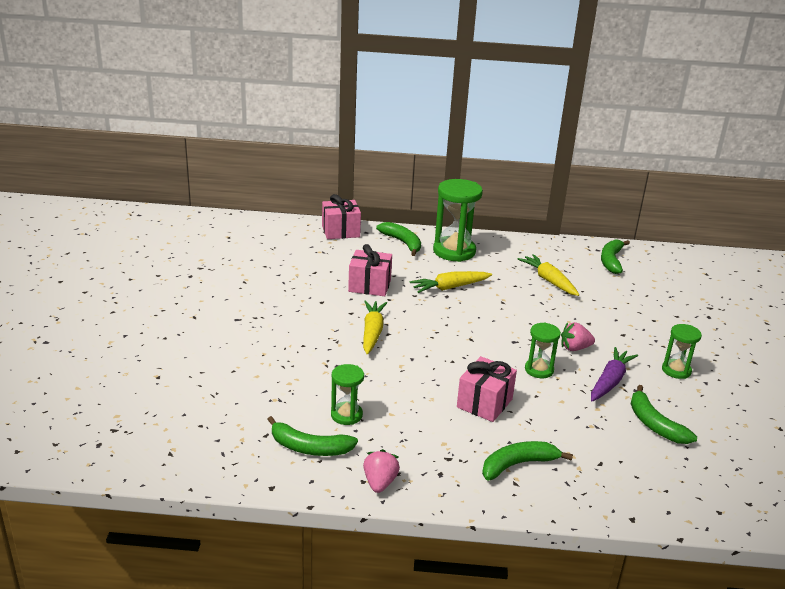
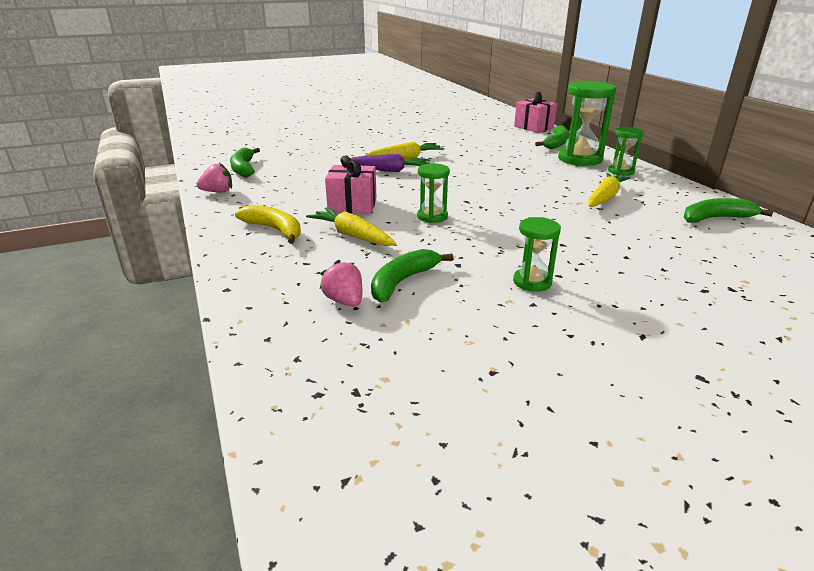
camera: 65 degrees right, 0 degrees up
green hourglass [331,364,364,425] -> green hourglass moved to [608,127,644,176]
pink gift [348,244,392,296] -> none
yellow carrot [410,271,492,293] -> yellow carrot moved to [306,208,396,246]
green banana [482,441,573,481] -> yellow banana [235,205,301,244]
pink strawberry [561,322,595,351] -> pink strawberry moved to [320,260,362,307]
purple carrot [591,347,638,401] -> purple carrot moved to [350,154,430,172]

